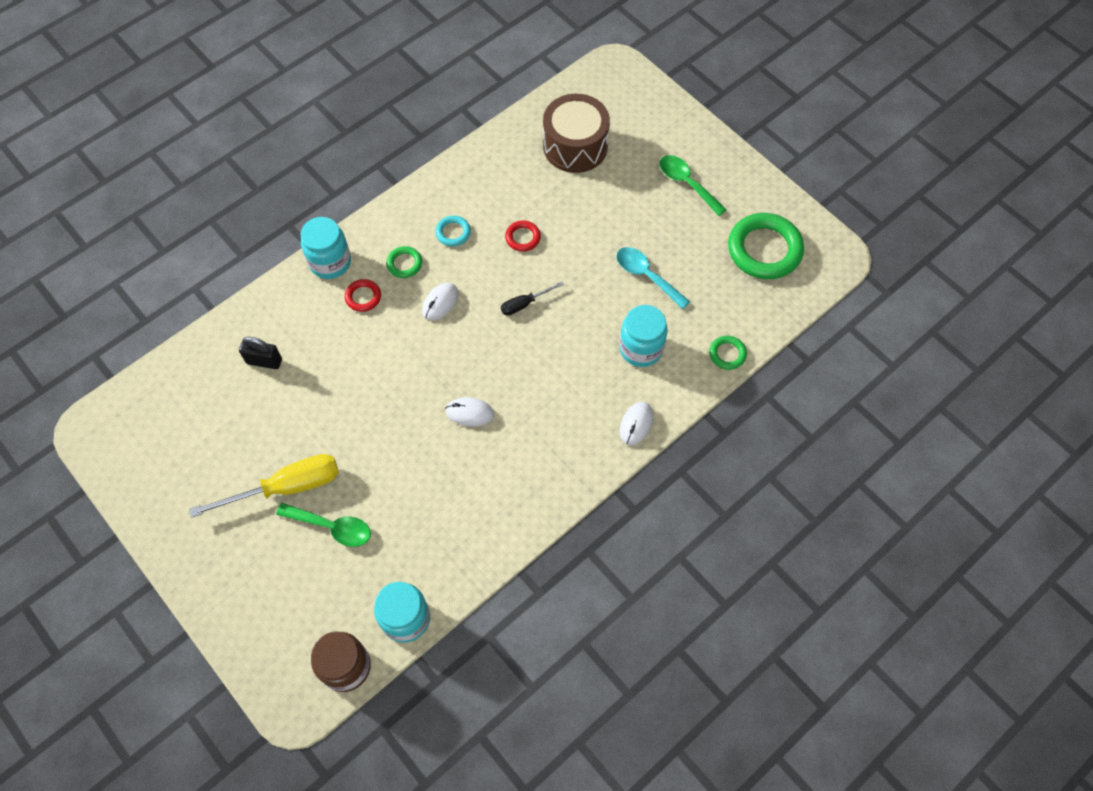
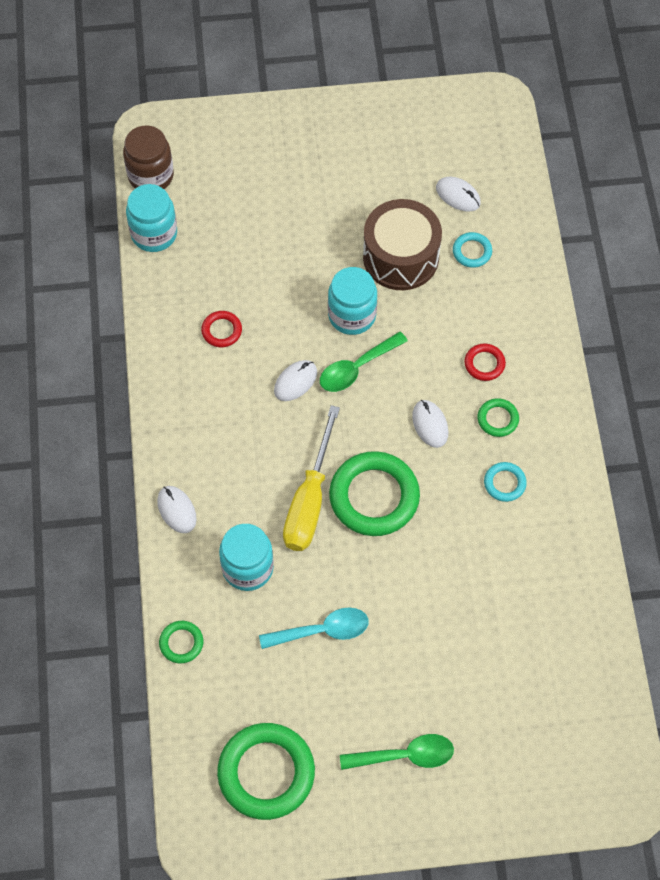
camera: 125 degrees right, 0 degrees up
yellow screwdriver [189,454,339,517] -> yellow screwdriver moved to [283,405,340,551]
black padlock [239,337,282,369] -> turquoise ring [453,232,492,268]
green spoon [276,503,371,547] -> green spoon moved to [320,331,408,392]
turquoise jar [301,217,351,279] -> turquoise jar moved to [328,267,377,335]
black screwdriver [501,282,564,315] -> green ring [329,451,420,536]
red ring [505,221,541,252] -> red ring moved to [201,311,242,347]
brown drum [543,94,610,173] -> brown drum moved to [363,199,442,290]
none -> white mouse [436,177,481,211]

